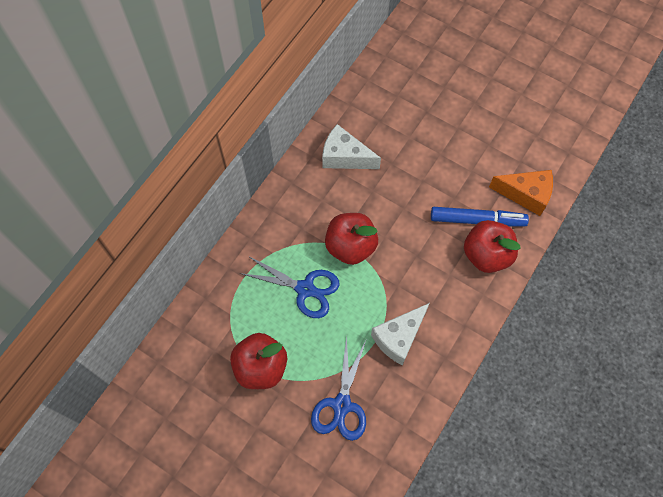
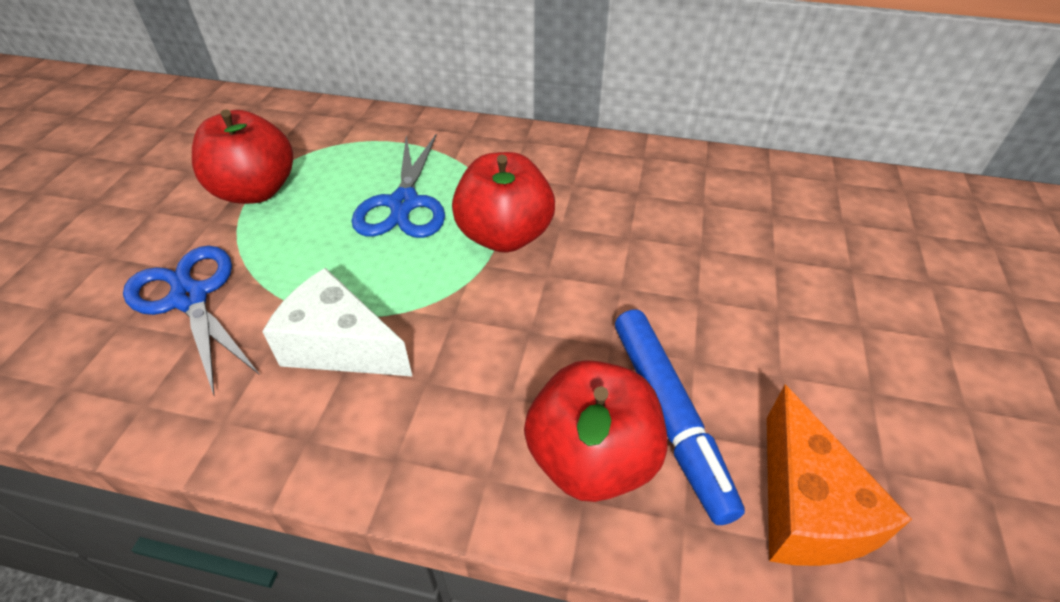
camera: 70 degrees right, 20 degrees down
blue scissors [311,335,366,441] -> blue scissors turned 60 degrees clockwise [123,246,260,397]
white cheese [322,124,381,169] -> none

